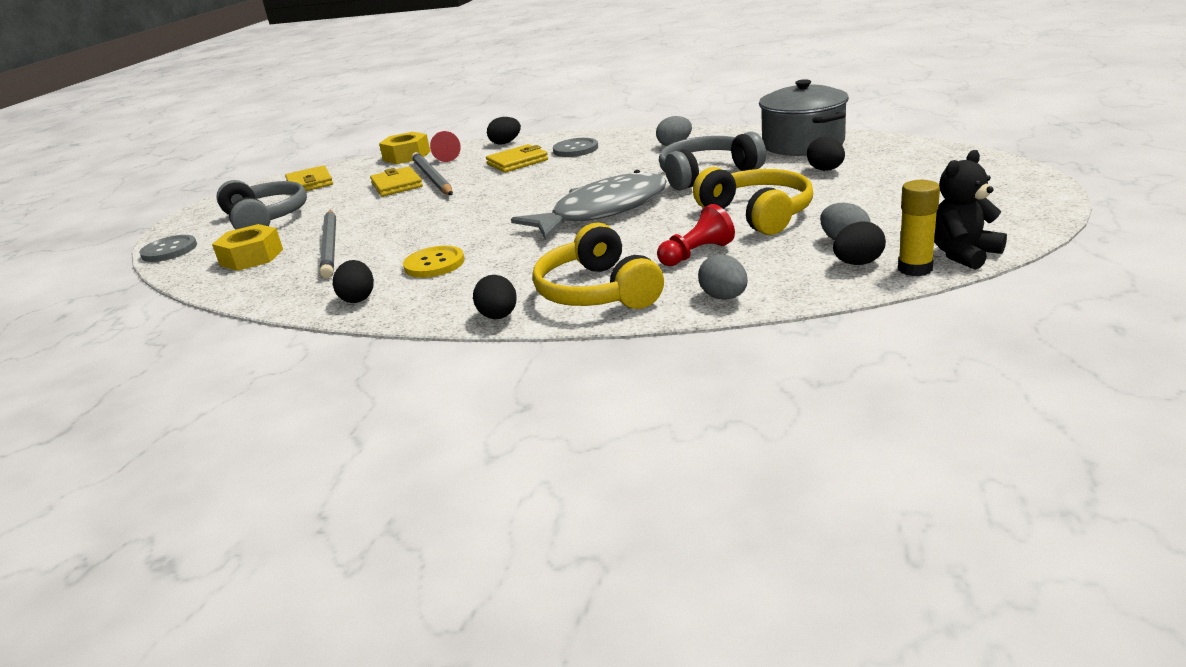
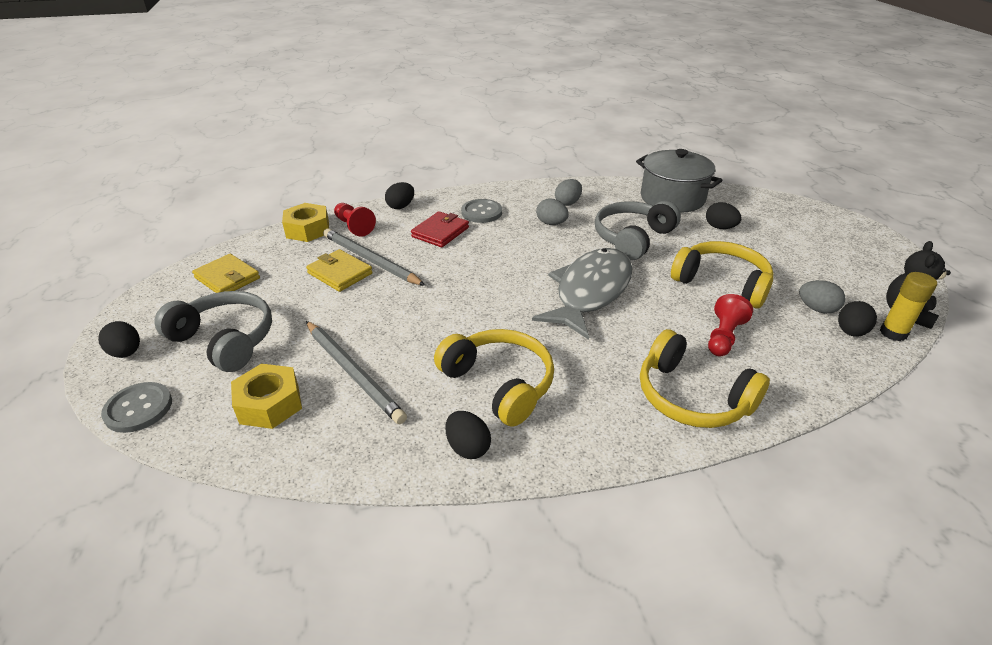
camera: 30 degrees left, 10 degrees up
yellow button [403,246,465,278] -> yellow headphones [434,329,554,426]
black egg [473,275,517,319] -> black egg moved to [98,321,140,358]
yellow wallet [486,144,548,173] -> red wallet [411,211,469,247]
grey egg [698,254,748,300] -> grey egg moved to [536,199,569,225]

